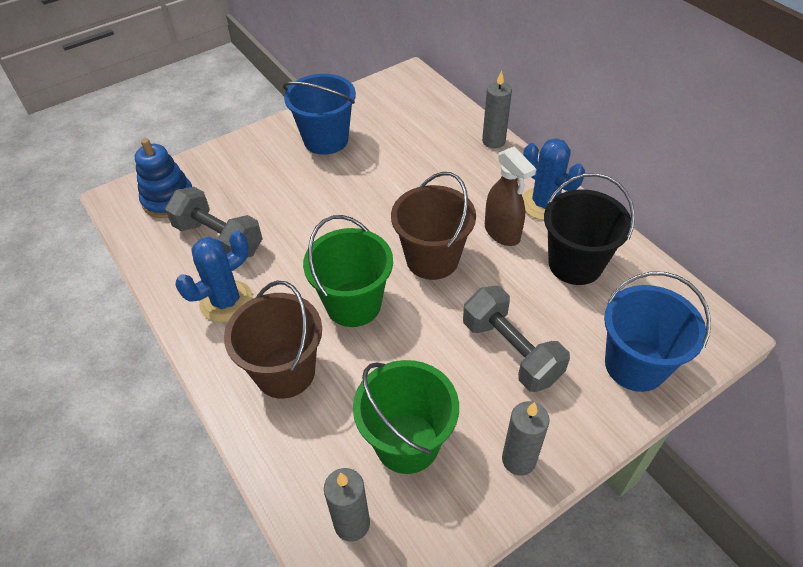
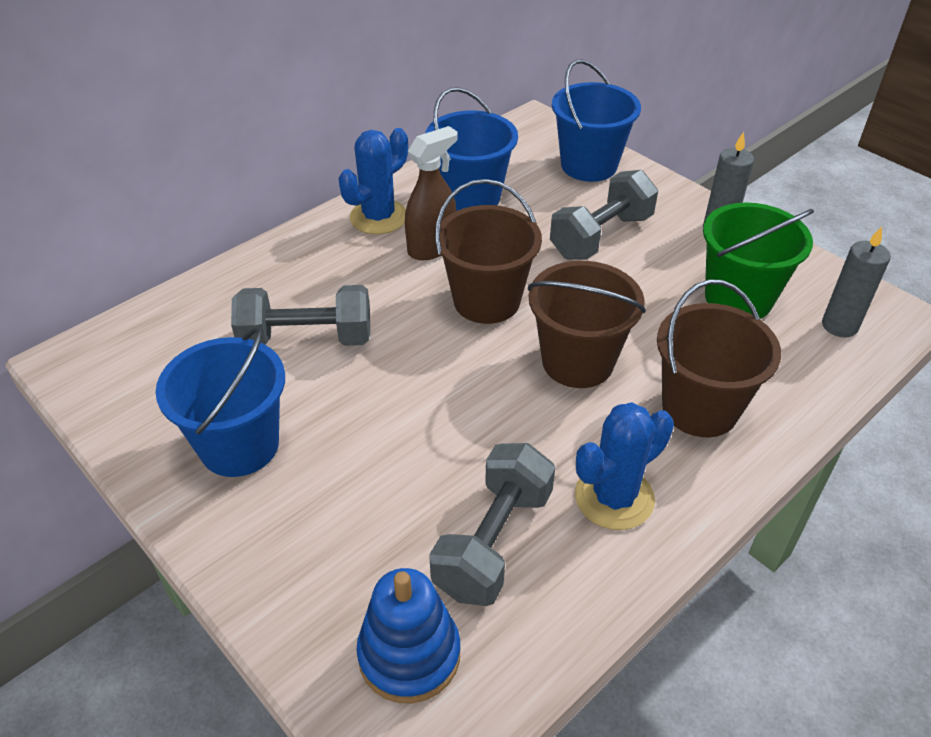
camera: 100 degrees left, 5 degrees down
blue cactus [175,231,253,323] -> blue cactus turned 75 degrees counterclockwise [575,402,674,530]
green bucket [303,215,393,327] -> brown bucket [528,261,646,388]
grey candle [482,70,512,148] -> none
black bucket [544,173,635,285] -> blue bucket [425,87,518,211]
none -> grey dumbbell [231,285,370,346]

